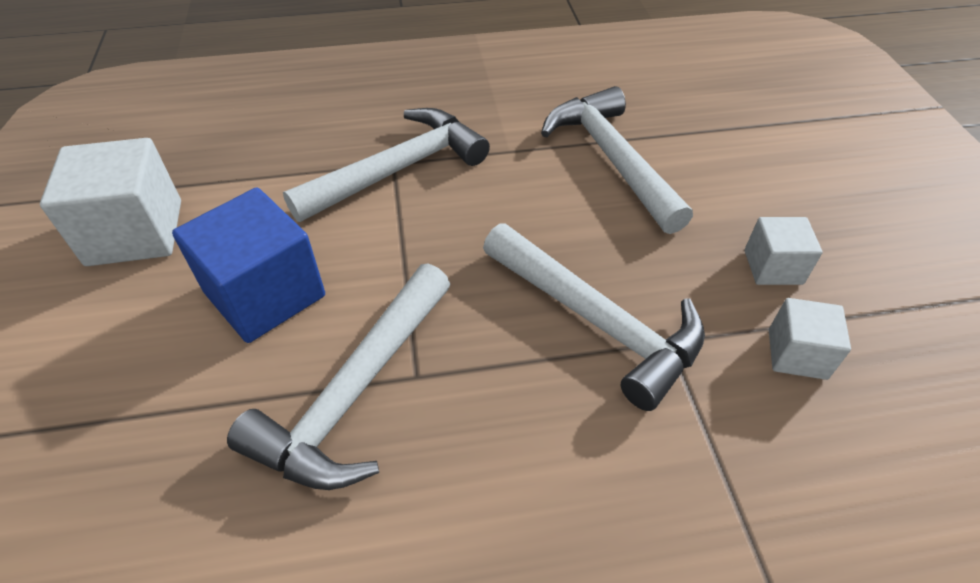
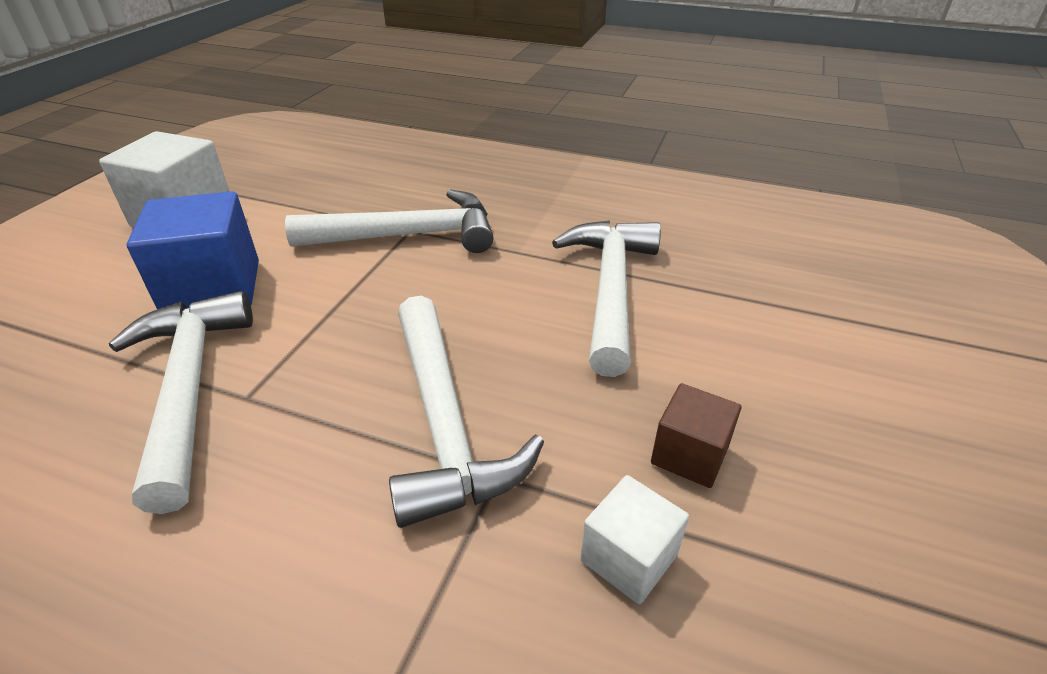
camera: 30 degrees right, 10 degrees down
white hammer [227,263,451,490] -> white hammer turned 105 degrees clockwise [109,291,253,514]
white cube [745,217,823,285] -> brown cube [651,383,741,488]

